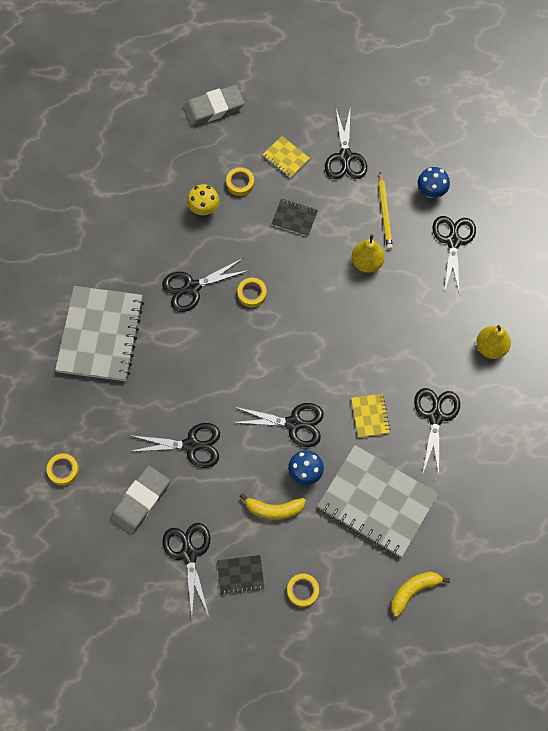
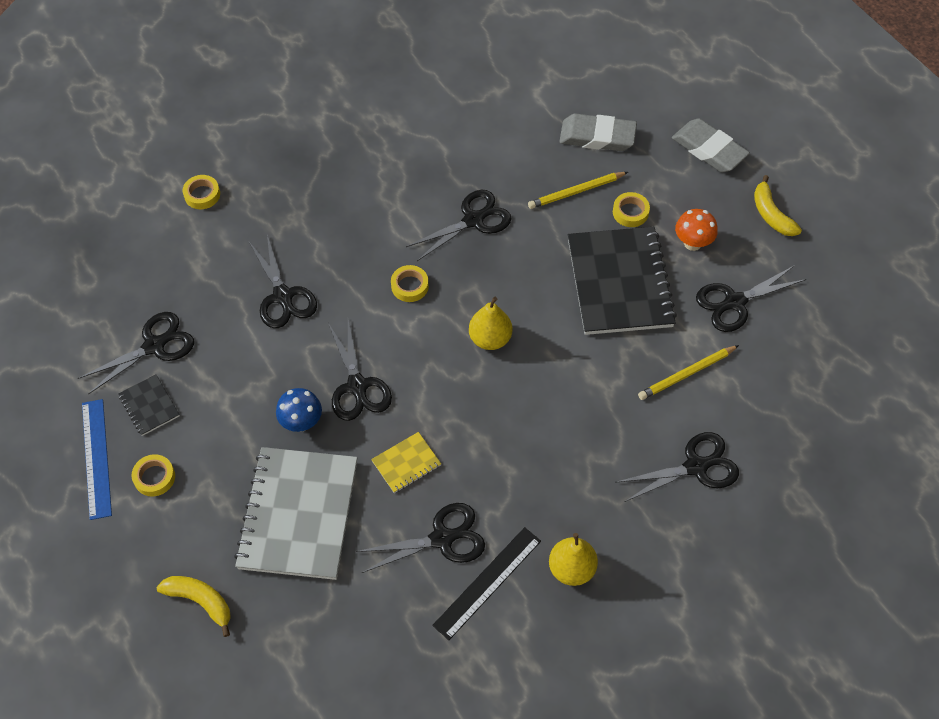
camera: 65 degrees right, 10 degrees down
grey notebook [55,286,144,381] -> none
grey eraser [110,466,170,535] -> grey eraser moved to [559,113,637,151]
black scissors [162,258,250,312] -> black scissors turned 105 degrees clockwise [406,190,512,261]
yellow mushroom [187,184,220,215] -> yellow pencil [528,172,628,209]
yellow tape [237,278,267,307] -> yellow tape moved to [391,265,429,302]
yellow banana [240,493,306,520] -> yellow banana moved to [754,175,802,236]
yellow notebook [262,136,310,178] -> orange mushroom [675,209,718,251]
black notebook [272,199,318,236] -> black notebook [568,227,677,335], size x2.27
yellow pear [352,234,385,273] -> yellow pear moved to [469,297,512,350]
blue mushroom [418,167,450,198] -> none
none -> blue ruler [82,399,112,520]
none -> black ruler [432,527,541,640]

